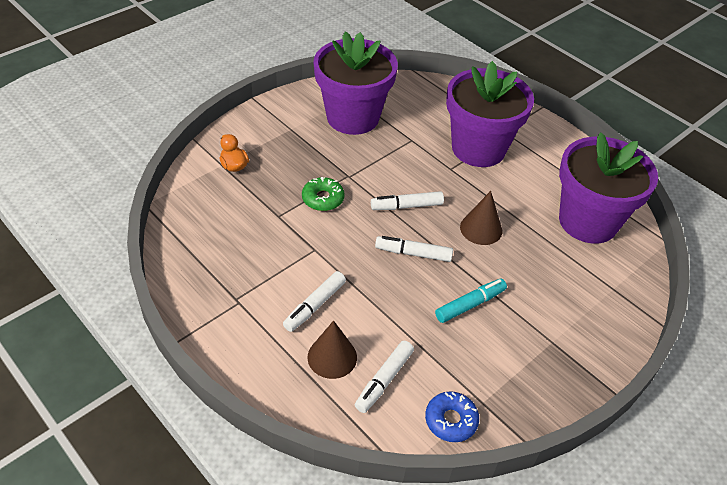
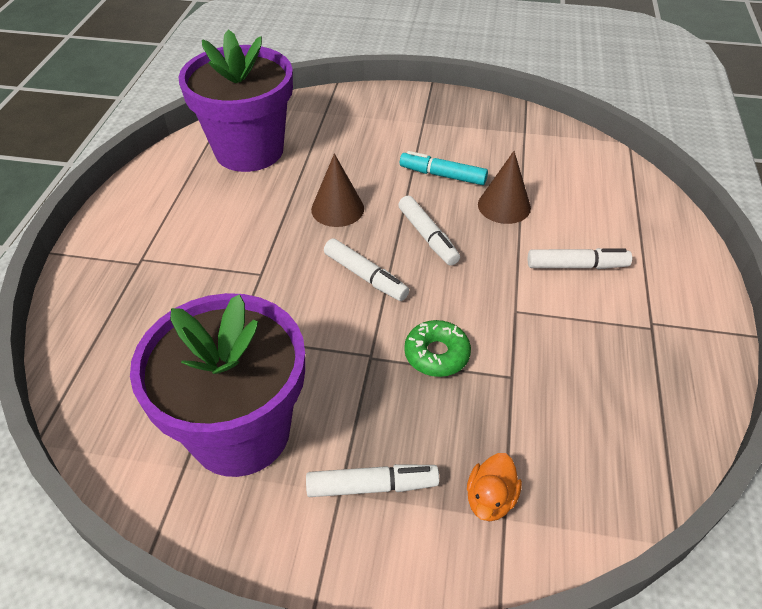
camera: 125 degrees left, 0 degrees up
brown cone [307,320,357,379] -> brown cone moved to [478,151,531,224]
white marker [355,341,414,413] -> white marker moved to [306,464,439,497]
blue donut [425,391,479,442] -> none
purple flower pot [446,61,534,167] -> none

